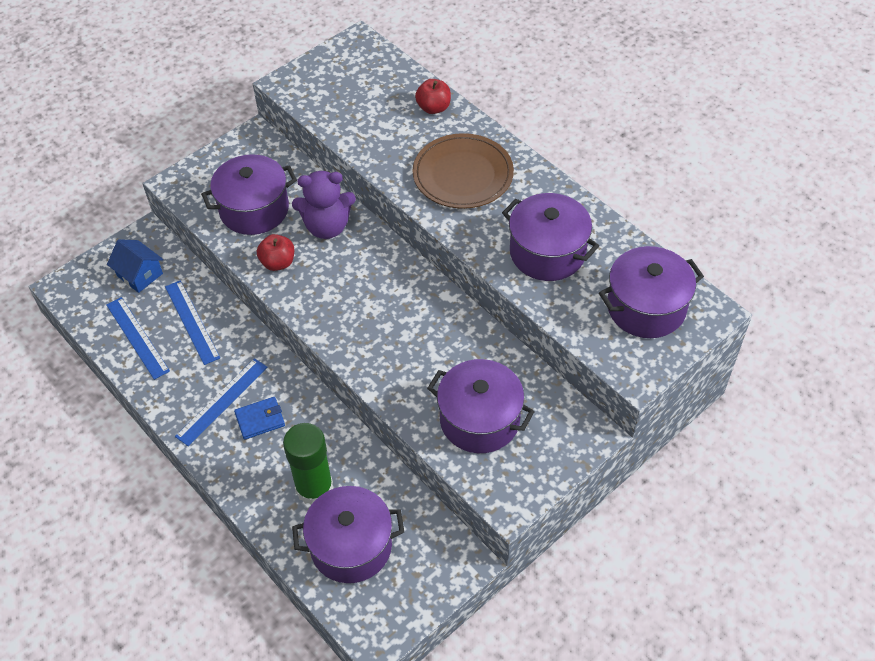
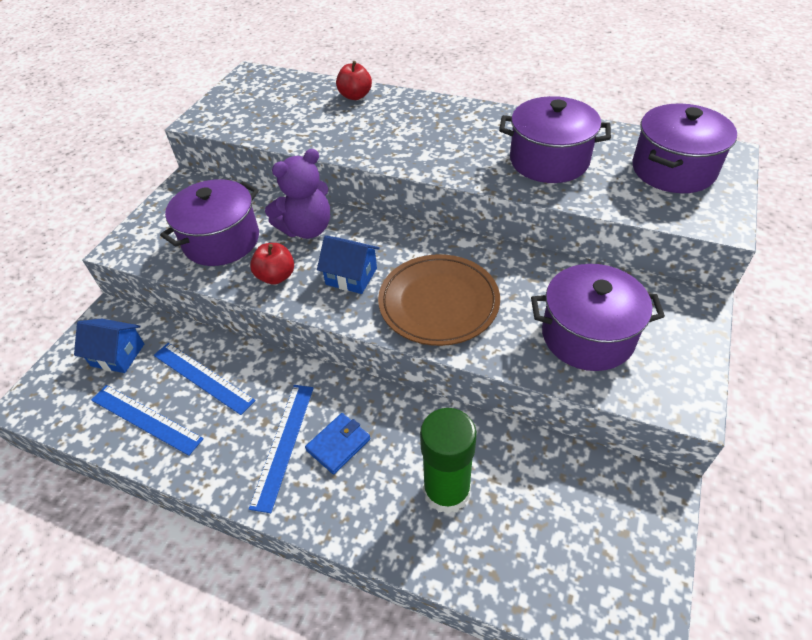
camera: 25 degrees left, 5 degrees down
purple pot [292,486,404,583] -> none
brown plate [412,133,514,209] -> brown plate moved to [378,254,500,346]
none -> blue house [317,235,380,294]

